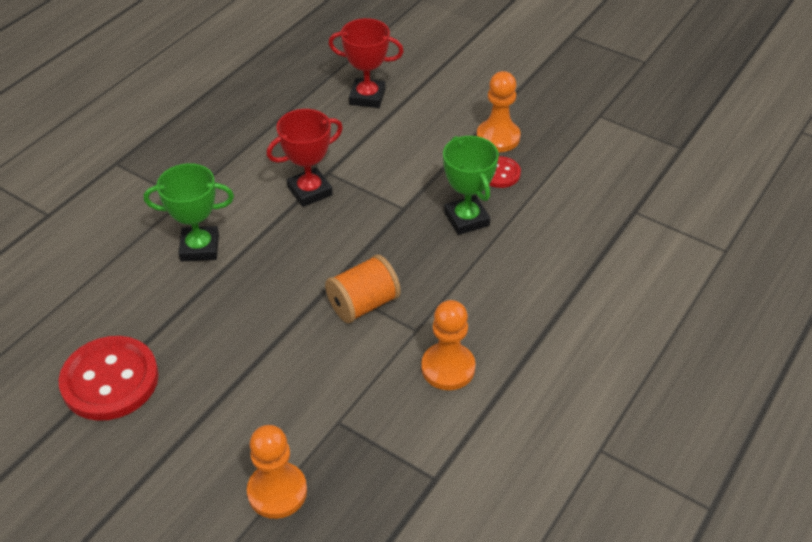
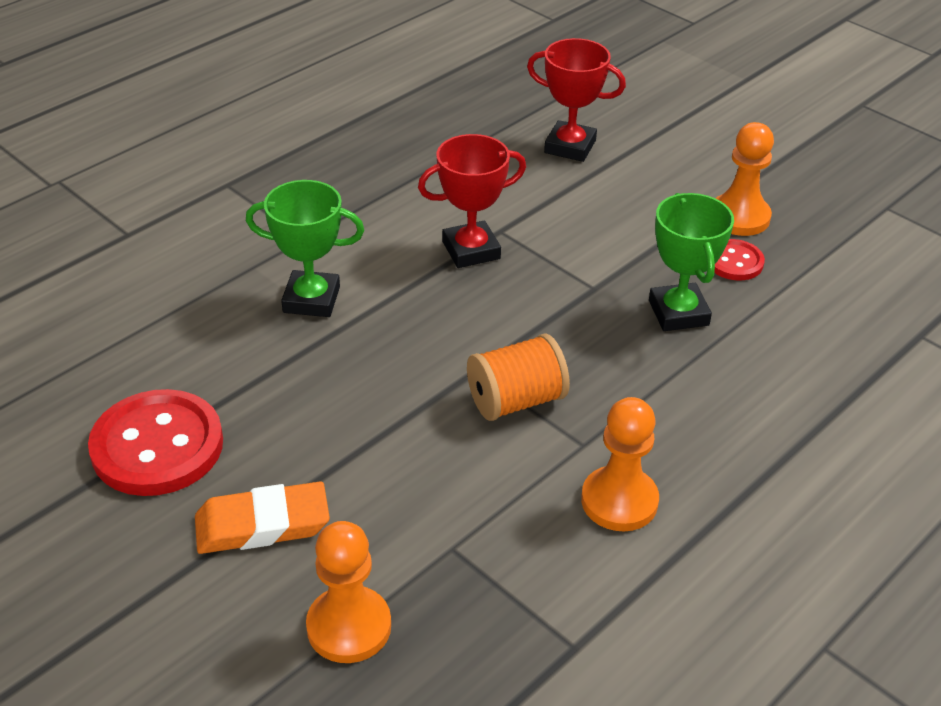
camera: 10 degrees right, 5 degrees down
none -> orange eraser [195,482,330,554]

